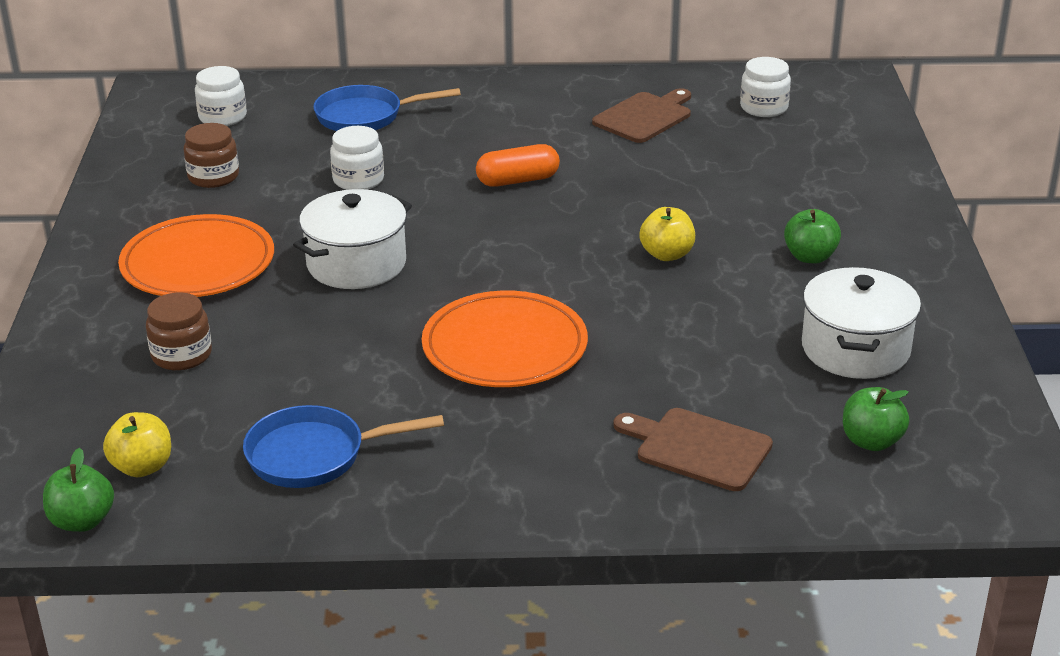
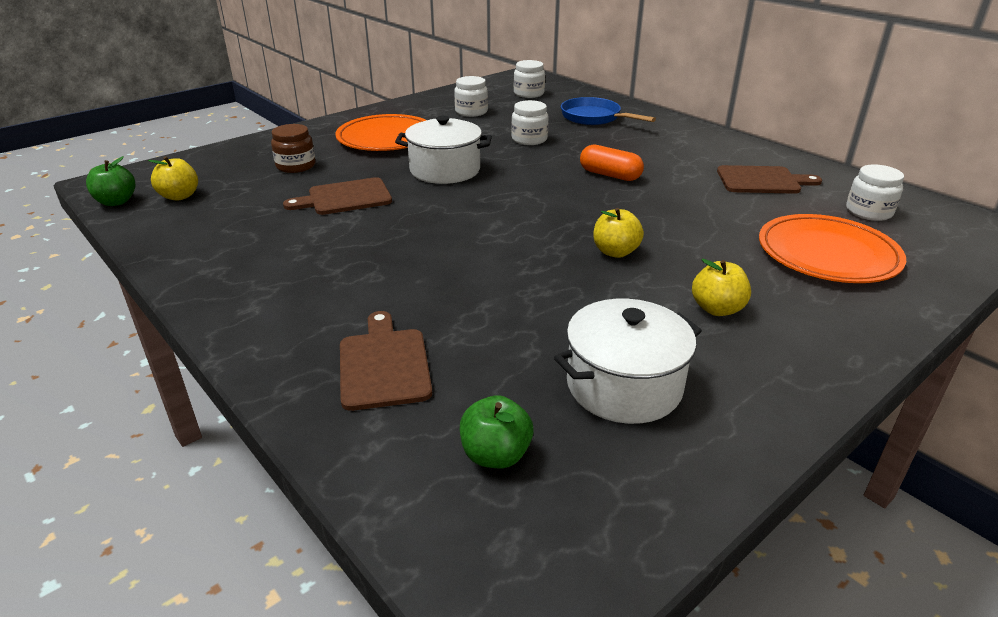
camera: 50 degrees right, 0 degrees up
brown jar [183,123,239,188] -> white jar [454,76,488,117]
blue pan [243,405,444,488] -> none
orange plate [422,291,588,387] -> orange plate moved to [759,214,906,283]
green apple [784,209,841,263] -> yellow apple [692,259,751,316]
none -> brown cutting board [283,177,392,215]

